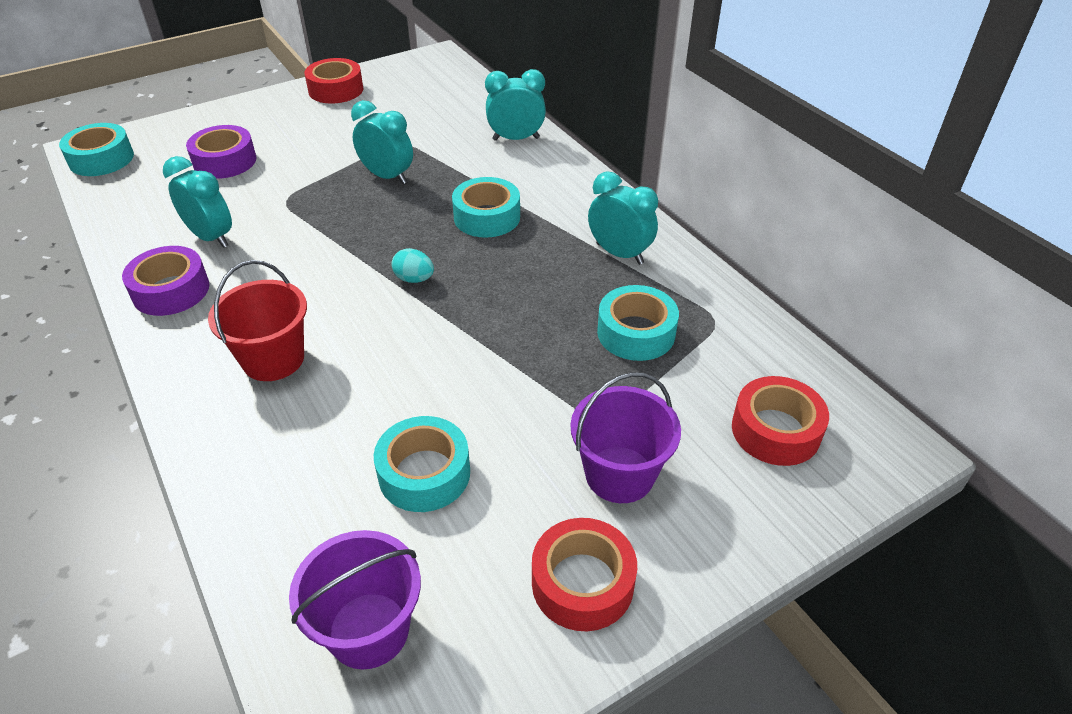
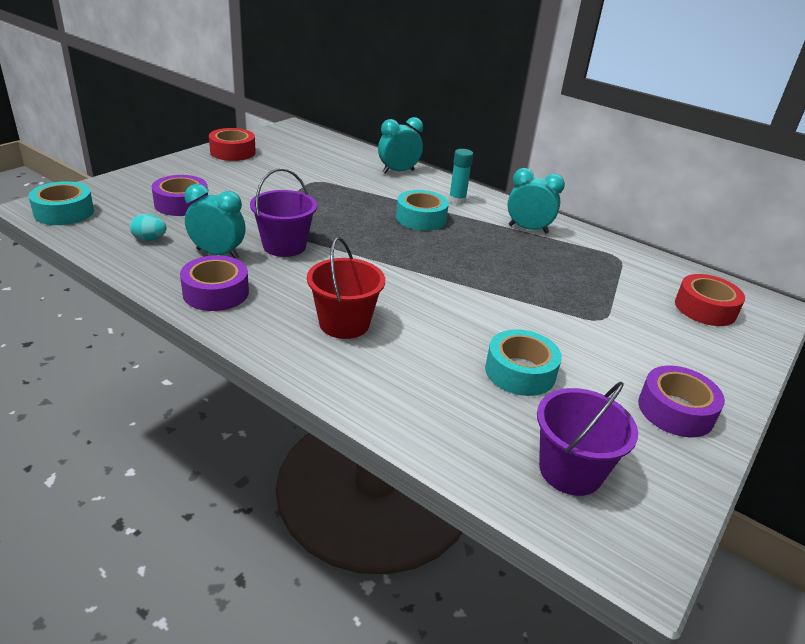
camera: 25 degrees left, 10 degrees down
turquoise clock [351,100,413,184] -> none
turquoise egg [392,248,434,283] -> turquoise egg moved to [130,214,167,241]
red tape [532,518,637,631] -> purple tape [638,366,725,437]
purple bucket [571,372,681,503] -> purple bucket moved to [250,168,317,257]
turquoise tape [597,285,679,361] -> none
none -> turquoise glue stick [449,149,473,205]

